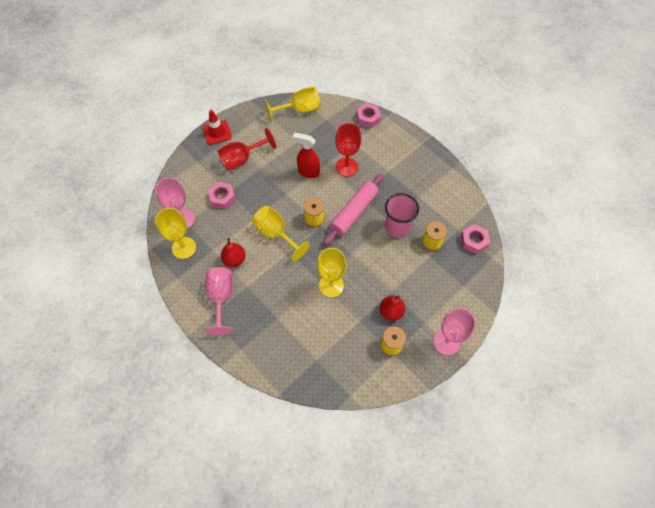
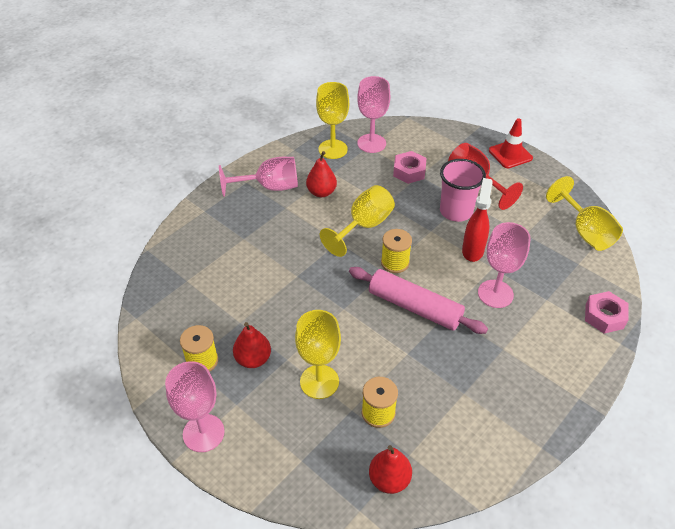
camera: 85 degrees right, 15 degrees down
yellow goblet [317,248,347,298] -> yellow goblet moved to [295,310,341,399]
red goblet [335,123,361,177] -> pink goblet [478,222,530,308]
pink cup [385,193,419,238] -> pink cup moved to [440,159,486,222]
pink nut [460,224,490,254] -> red pear [369,445,412,494]

